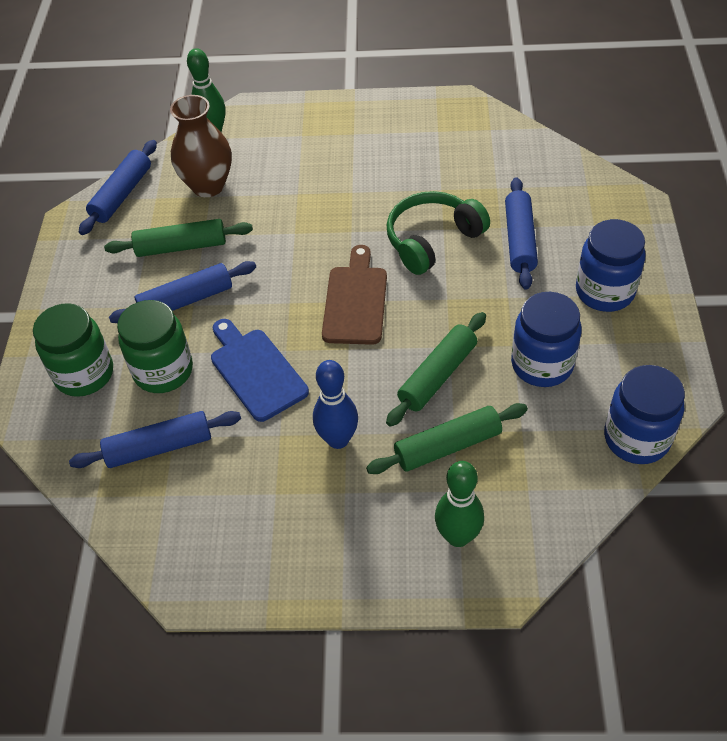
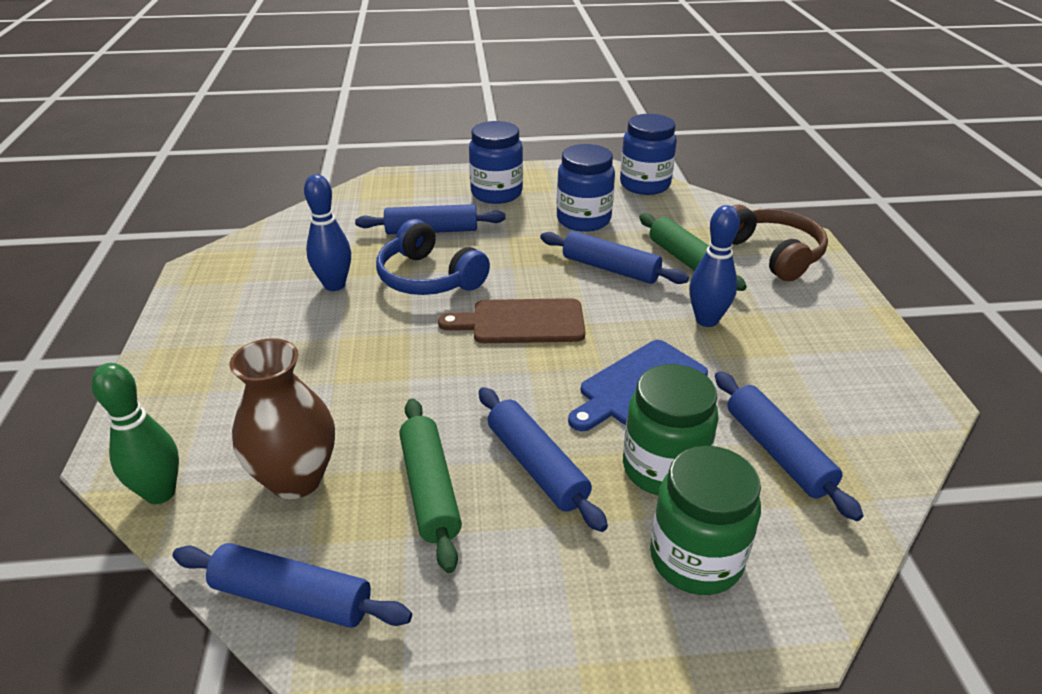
camera: 100 degrees left, 15 degrees down
green rolling pin [386,312,486,427] -> blue rolling pin [540,231,689,284]
green headphones [387,191,490,275] -> blue headphones [376,219,490,295]
green bowling pin [435,461,484,547] -> brown headphones [732,205,828,282]
none -> blue bowling pin [304,174,351,291]

